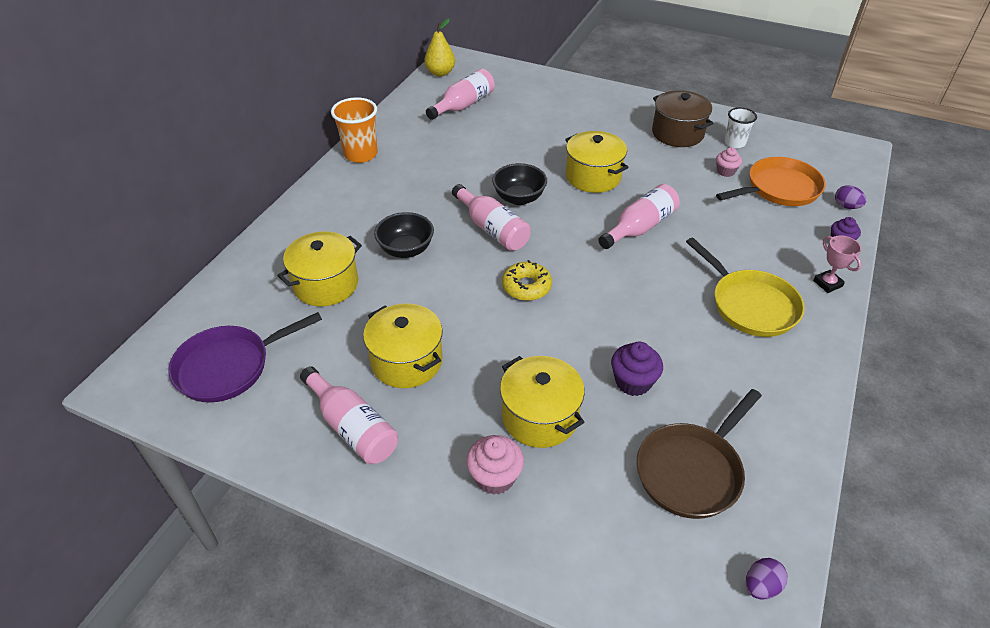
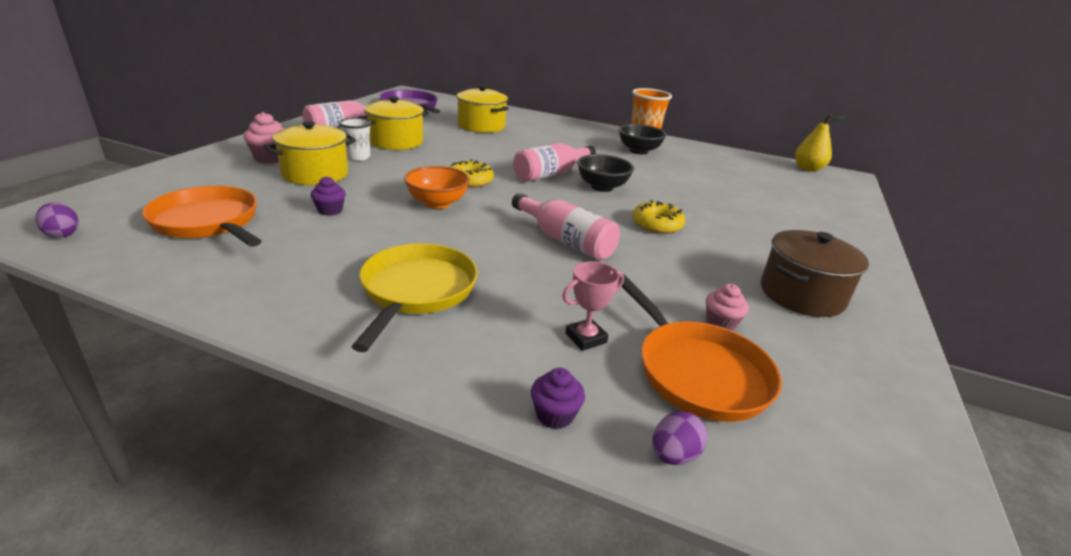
camera: 85 degrees right, 15 degrees down
black bowl [374,212,434,258] -> black bowl moved to [619,124,666,154]
pink bottle [426,69,495,120] -> none
yellow pot [565,131,628,193] -> yellow donut [632,200,685,234]
purple cupcake [611,342,663,396] -> purple cupcake [311,176,346,216], size x0.66
brown pan [637,389,762,519] -> orange pan [142,186,262,247]
yellow pan [686,237,805,337] -> yellow pan turned 135 degrees clockwise [351,243,478,352]
white cup [724,107,757,148] -> white cup moved to [339,118,372,161]
pink trophy [813,235,861,293] -> pink trophy moved to [562,261,624,351]
none -> orange bowl [404,166,470,209]

